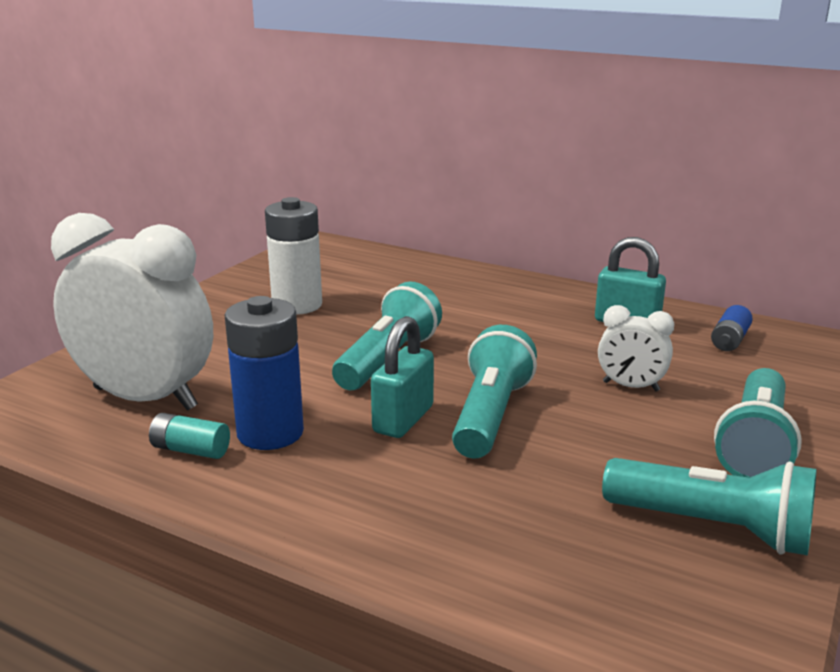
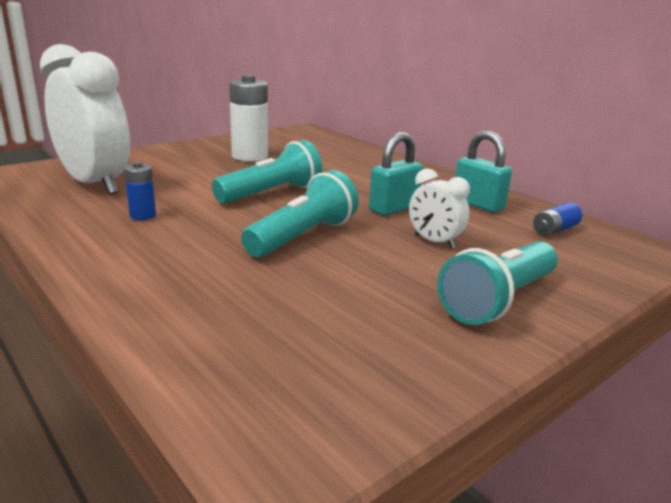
camera: 20 degrees right, 0 degrees up
turquoise battery [149,413,230,459] -> none
blue battery [225,296,304,450] -> blue battery [124,162,156,220], size x0.52
turquoise padlock [371,316,434,438] -> turquoise padlock moved to [369,132,423,216]
turquoise flashlight [602,458,817,556] -> none

